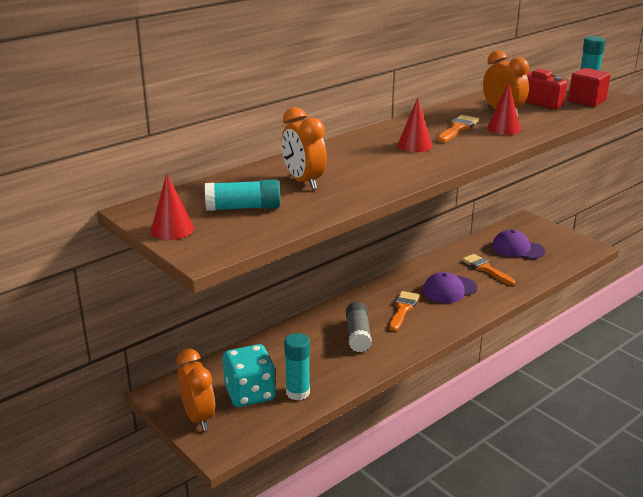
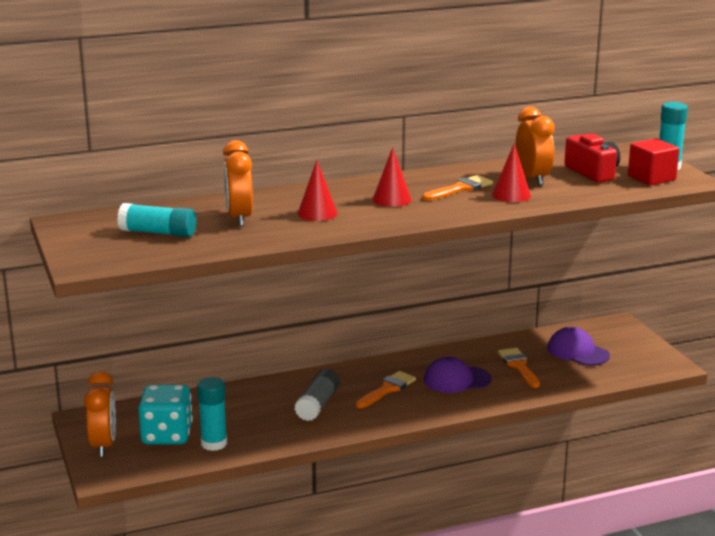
camera: 20 degrees right, 5 degrees down
red cone [150,174,194,240] -> red cone moved to [298,160,338,221]

